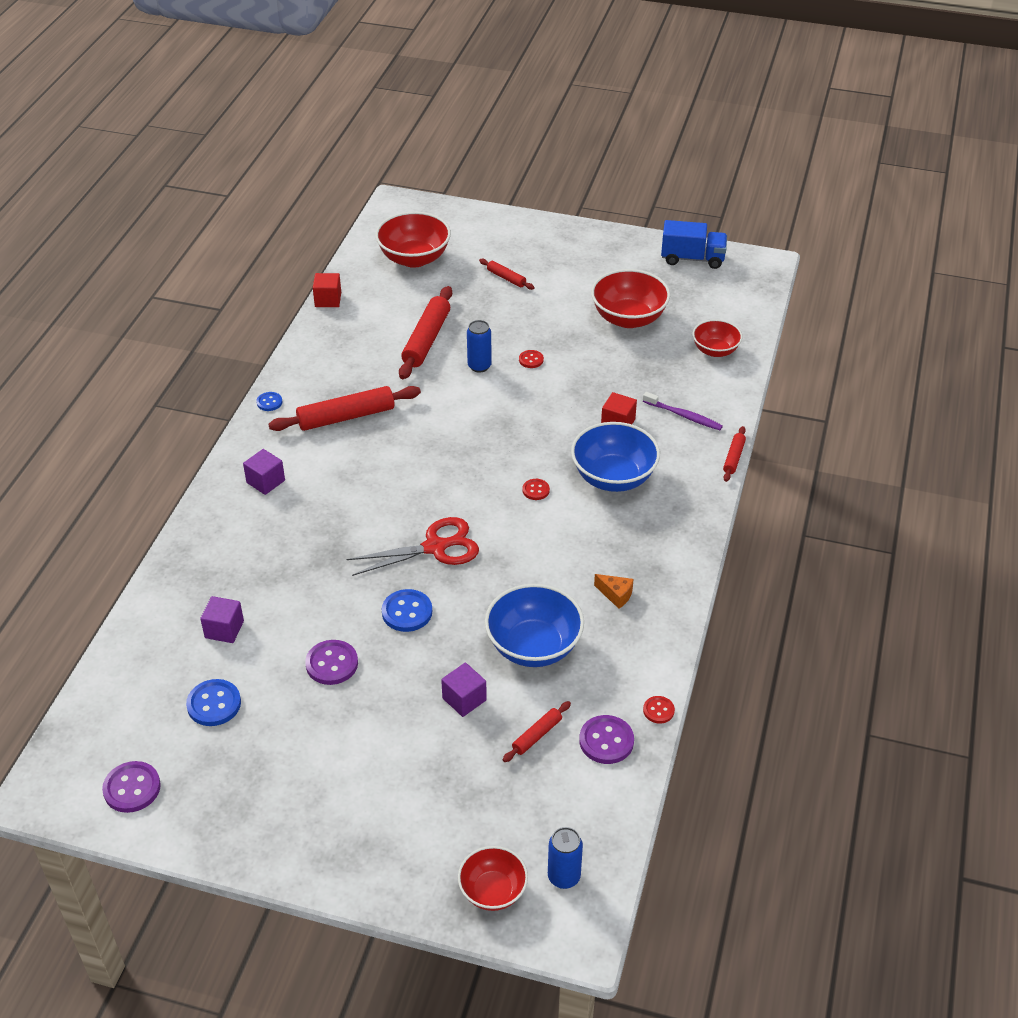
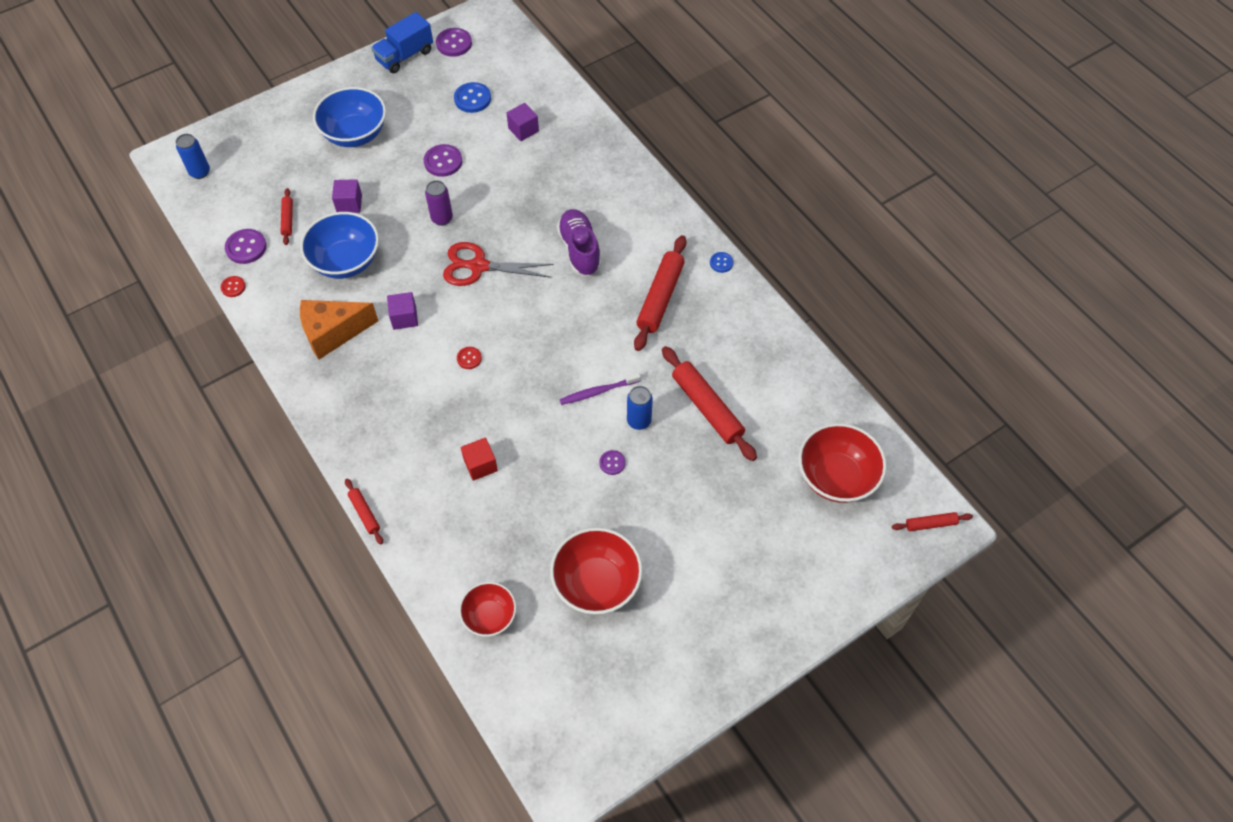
camera: 130 degrees right, 15 degrees up
purple cube [243,449,285,495] -> purple cube moved to [387,292,418,330]
red cube [313,273,341,307] -> none
red scissors [346,517,479,576] -> red scissors turned 75 degrees clockwise [443,242,553,286]
blue button [382,589,432,632] -> purple can [425,180,453,226]
red bowl [458,846,528,911] -> none
red rolling pin [479,259,535,290] -> red rolling pin moved to [892,512,973,531]
red button [519,350,544,368] -> purple button [599,450,626,475]
blue bowl [571,422,660,492] -> blue bowl moved to [313,87,386,147]
orange cheese [594,574,634,609] -> orange cheese [300,300,378,359], size x2.18
purple toothbrush [643,392,723,430] -> purple toothbrush moved to [560,372,641,405]
blue truck [661,220,727,269] -> blue truck moved to [371,12,433,73]
none -> purple shoe [557,209,601,276]

